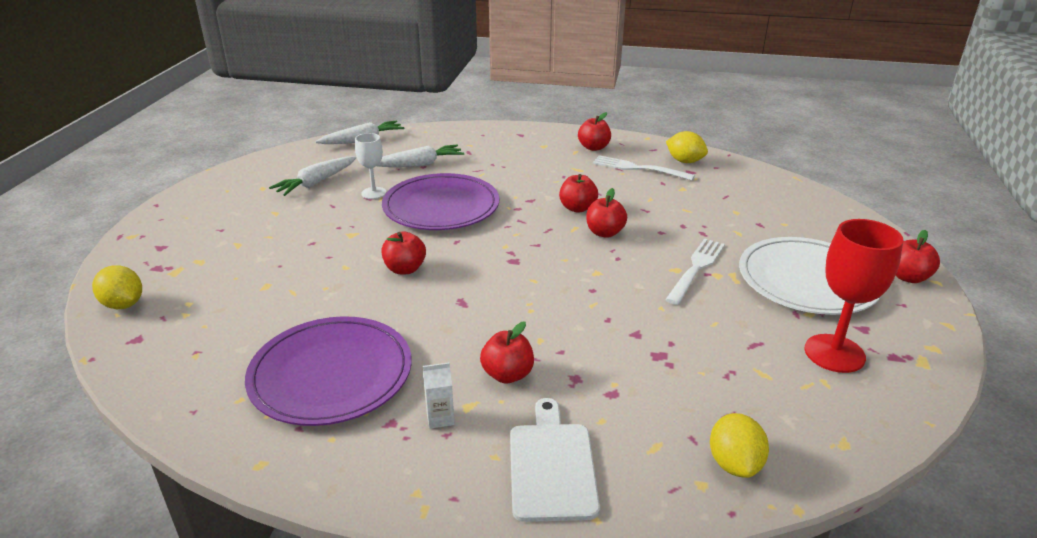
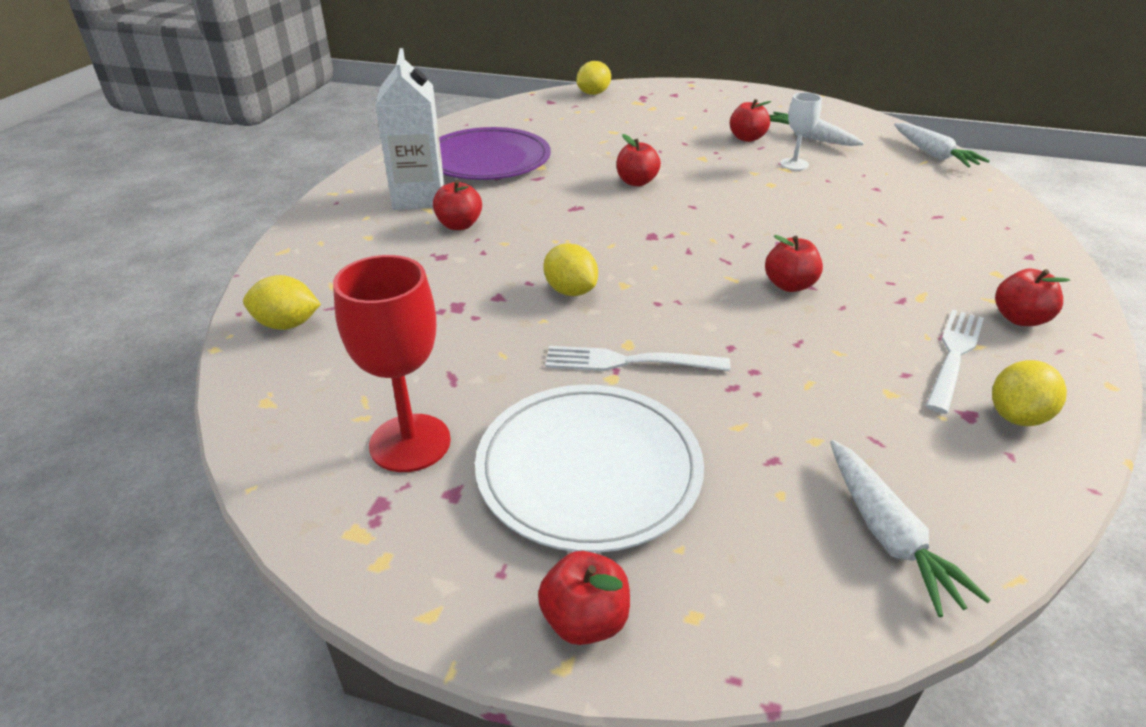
camera: 95 degrees right, 5 degrees up
white carrot [377,145,464,167] -> white carrot moved to [830,440,991,617]
purple plate [382,173,499,230] -> none
white carton [423,362,455,429] -> white carton [375,48,444,210], size x2.44
white cutting board [510,398,600,522] -> none
red apple [586,188,627,238] -> red apple moved to [730,99,771,142]
white fork [665,239,725,305] -> white fork turned 150 degrees clockwise [545,346,730,371]
none -> yellow lemon [543,243,598,296]

